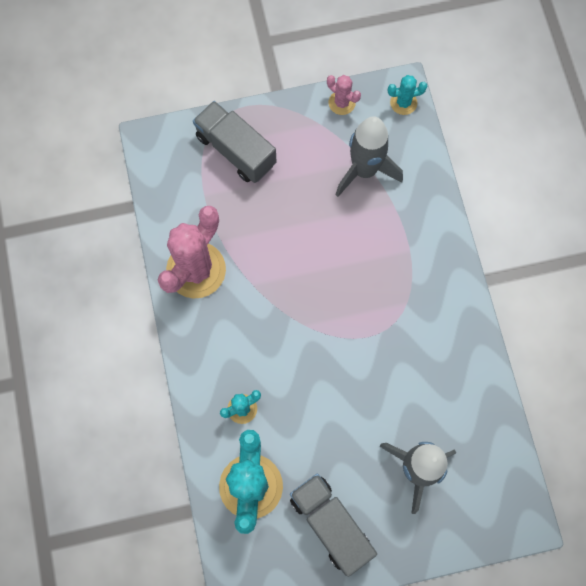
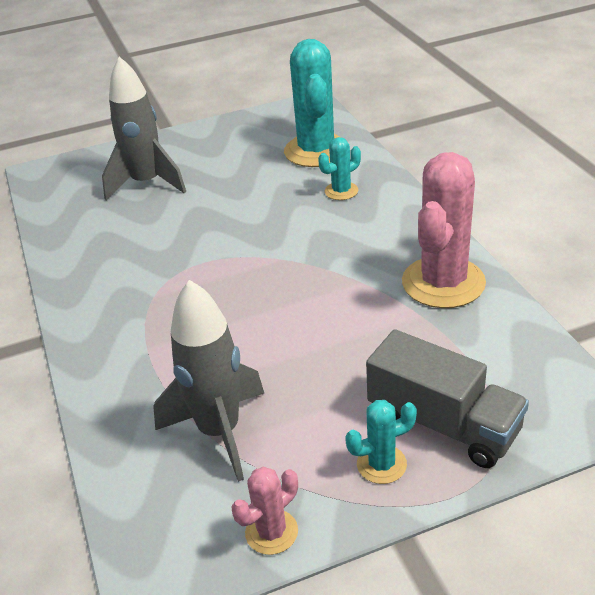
camera: 175 degrees right, 35 degrees down
grey truck [290,474,377,577] -> none
pink cactus [327,75,361,115] -> pink cactus turned 75 degrees counterclockwise [231,466,298,555]
turquoise cactus [388,75,427,115] -> turquoise cactus moved to [345,400,417,484]

